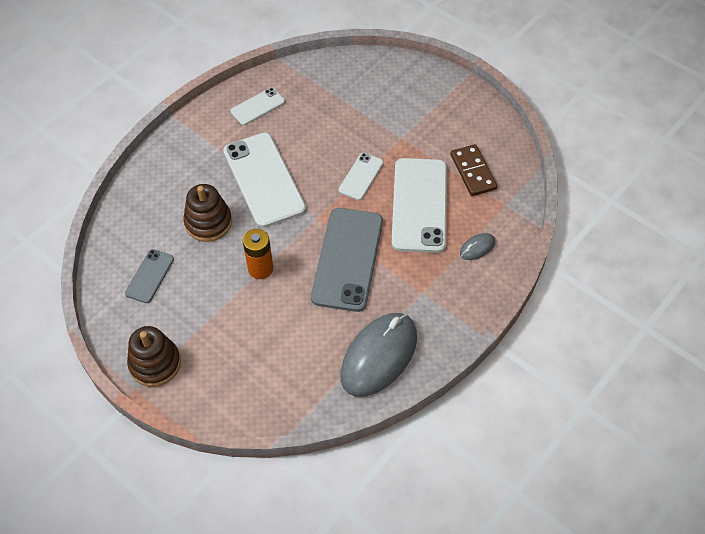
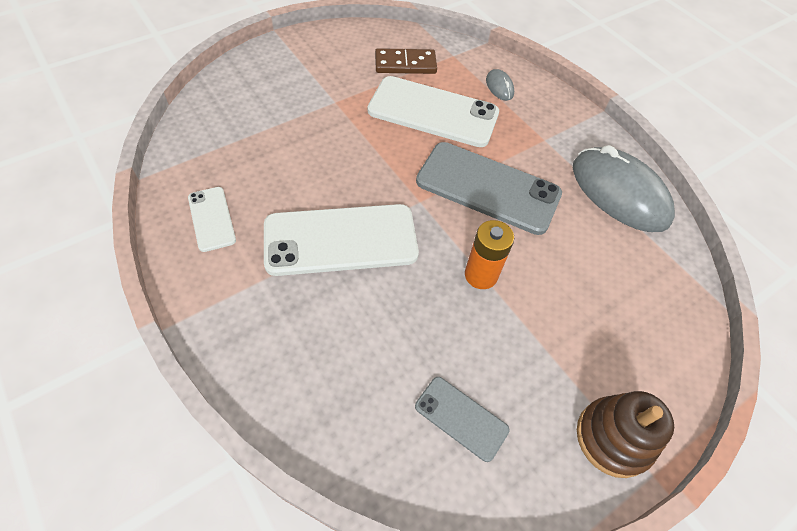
camera: 80 degrees left, 0 degrees up
brown stacking toy [183,184,232,242] -> none
white phone [339,153,384,200] -> none

